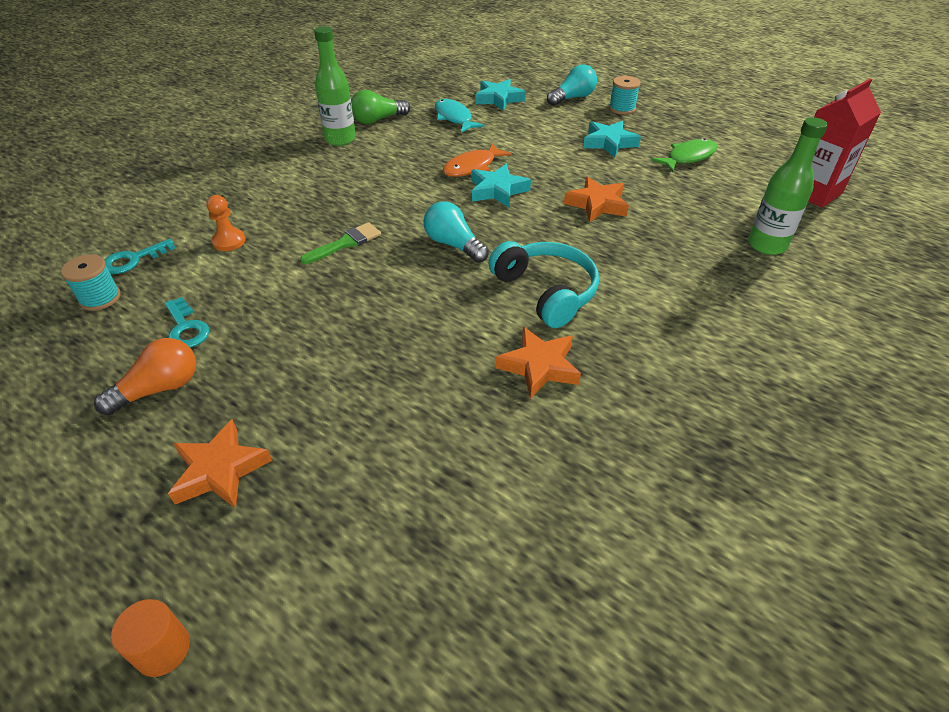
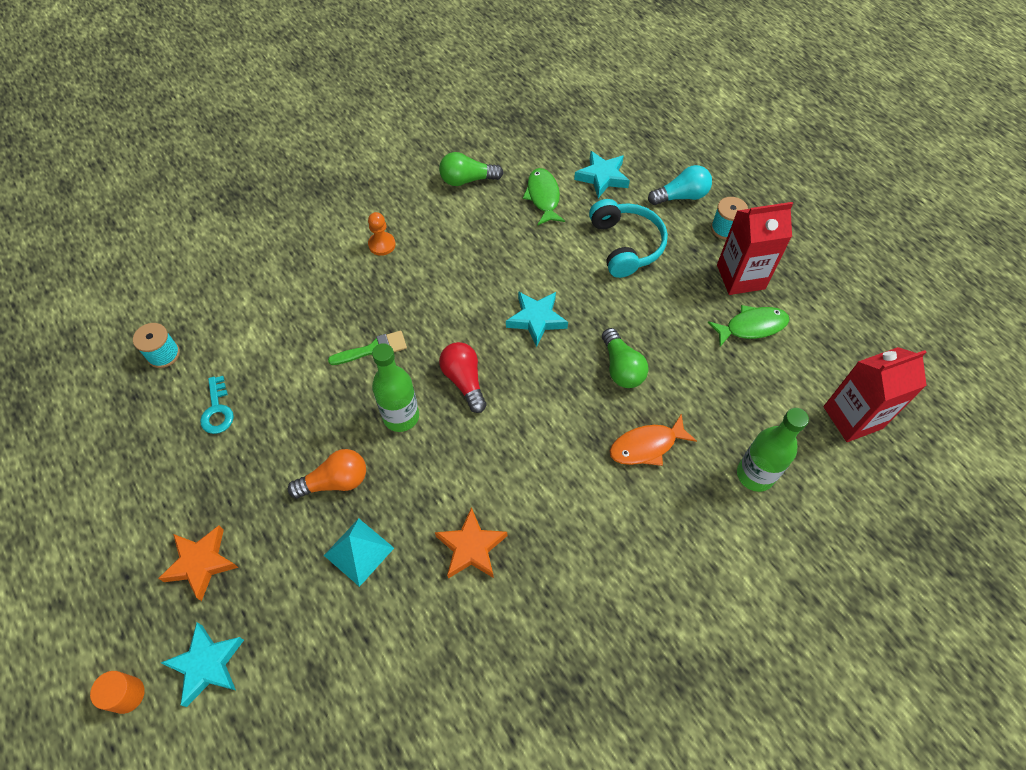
camera: 20 degrees right, 15 degrees up
orange light bulb [94,338,196,415] -> orange light bulb moved to [288,449,366,498]
turquoise key [105,239,175,274] -> none
orange pawn [206,195,246,251] -> orange pawn moved to [368,212,396,256]
green bottle [314,26,356,146] -> green bottle moved to [372,343,419,432]
turquoise light bulb [424,201,489,263] -> red light bulb [439,342,486,413]
turquoise fish [435,99,485,133] -> green fish [523,168,565,225]
orange fish [443,143,512,177] -> orange fish moved to [610,414,697,466]
turquoise headphones [489,241,599,328] -> turquoise headphones moved to [589,199,668,278]
orange star [564,176,629,223] -> green light bulb [602,328,648,388]
turquoise star [583,121,641,158] -> turquoise star moved to [161,623,244,707]
none -> turquoise pyramid [324,518,394,587]
none -> red carton [717,202,793,295]

